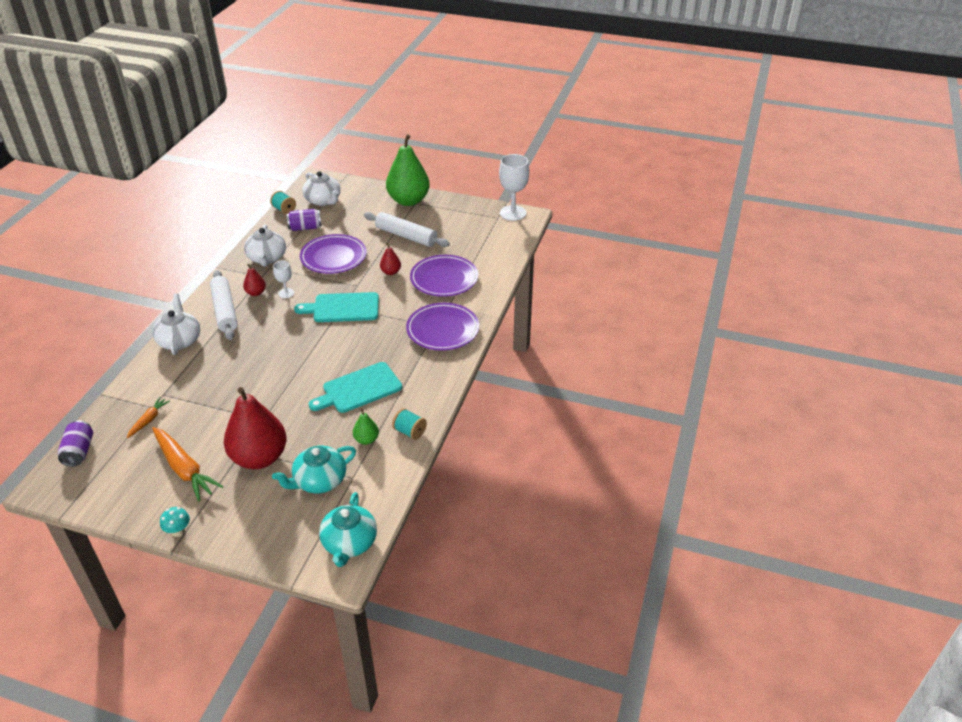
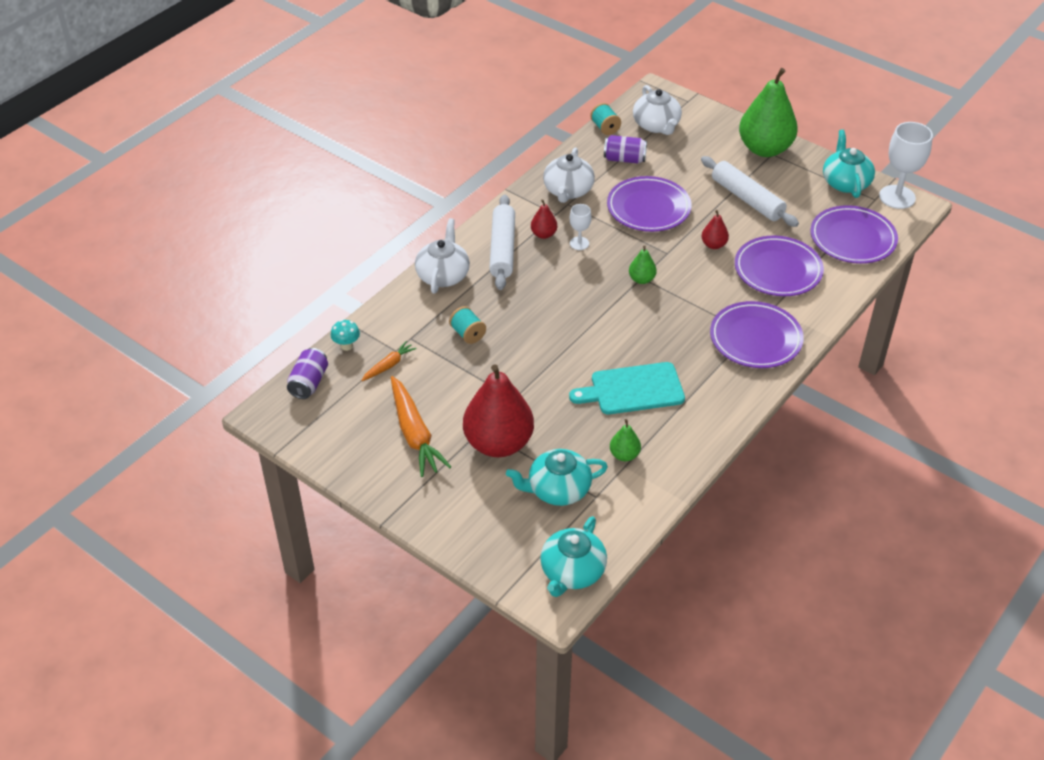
camera: 20 degrees right, 5 degrees up
turquoise mushroom [160,507,190,537] -> turquoise mushroom moved to [331,320,360,351]
turquoise cutting board [294,292,379,322] -> green pear [629,246,657,284]
turquoise spool [392,408,427,440] -> turquoise spool moved to [449,306,486,344]
none -> purple plate [810,205,898,264]
none -> turquoise teapot [823,129,875,198]

